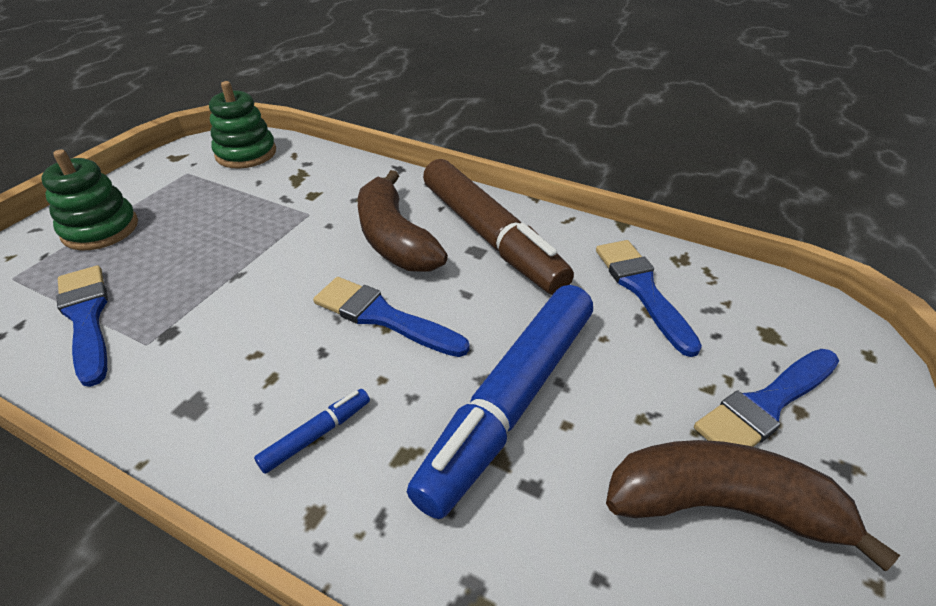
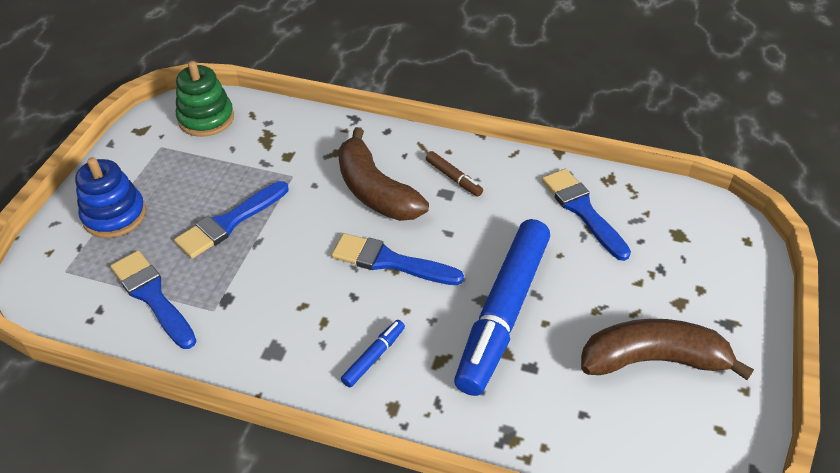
camera: 10 degrees left, 5 degrees up
green stacking toy [41,150,138,250] -> blue stacking toy [75,157,146,238]
brown marker [423,159,574,295] -> brown marker [426,151,483,196], size x0.40
blue brush [694,349,839,447] -> blue brush moved to [174,181,288,259]

